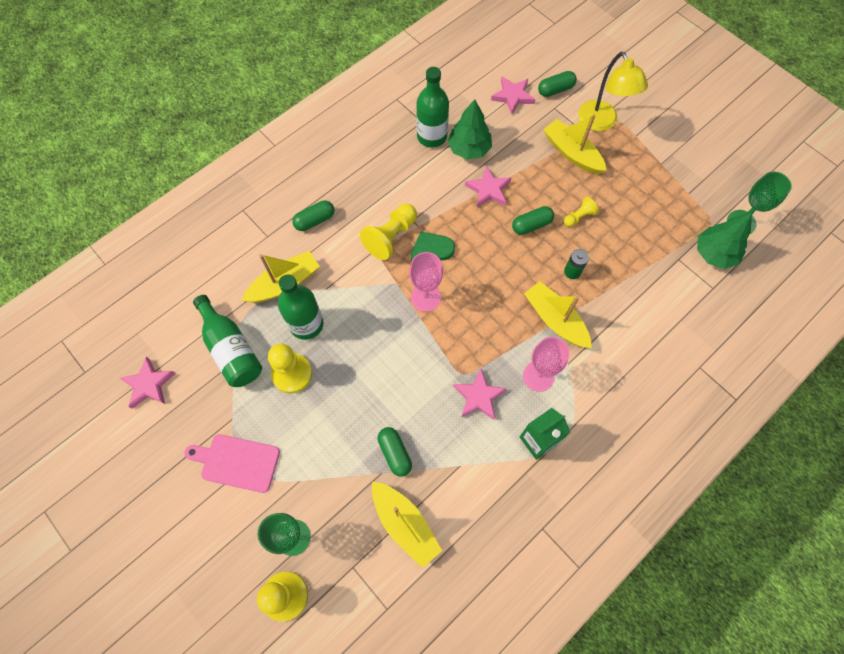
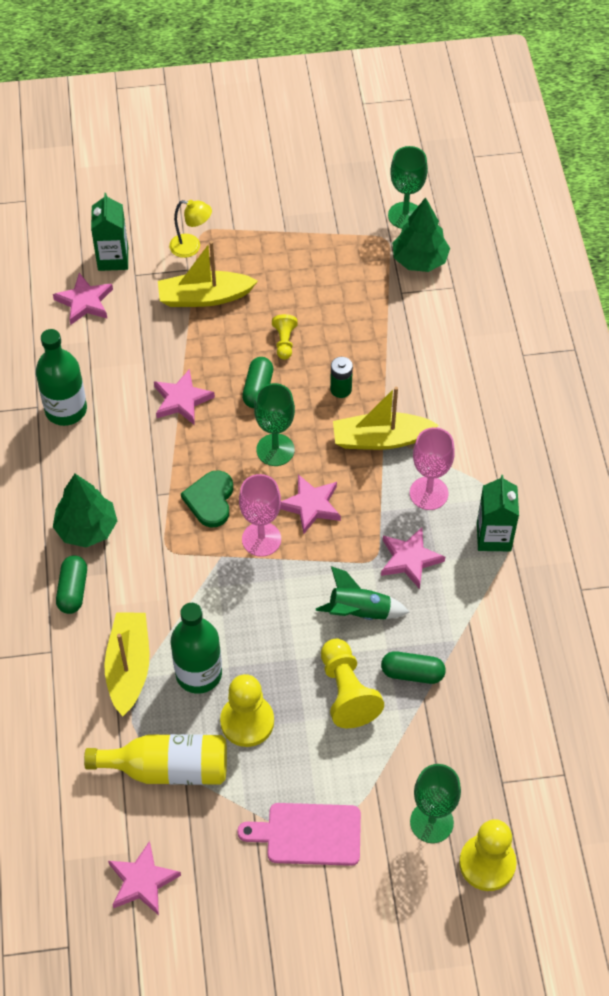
camera: 55 degrees left, 10 degrees down
pink cutting board [184,434,280,493] -> pink cutting board turned 45 degrees clockwise [237,803,361,866]
green bottle [193,295,262,387] -> yellow bottle [84,734,227,785]
yellow pawn [360,204,417,260] -> yellow pawn moved to [321,639,384,728]
yellow boat [372,482,442,568] -> none
green tree [448,99,492,160] -> green tree moved to [53,474,117,547]
green capsule [538,71,577,97] -> green carton [91,193,128,271]
yellow lamp [578,52,648,131] -> yellow lamp [169,200,212,258], size x0.60
none -> green goblet [254,383,295,466]
none -> pink star [280,475,341,534]
none -> green rocket [316,566,409,620]

